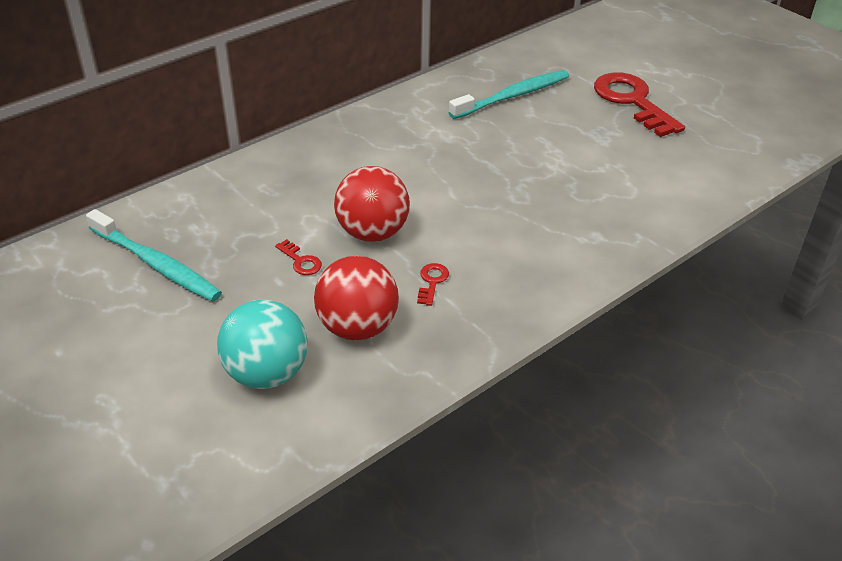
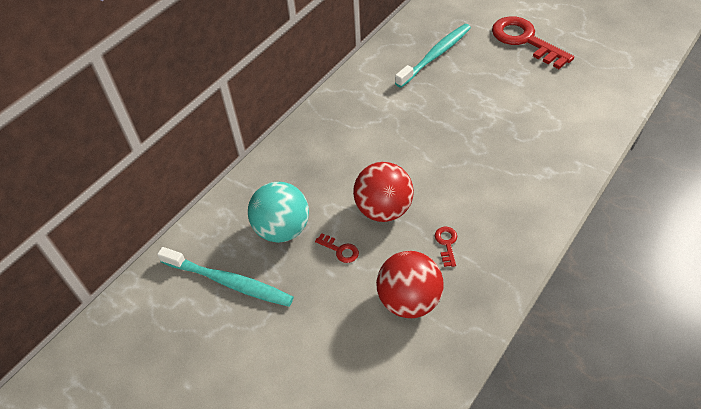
camera: 10 degrees left, 10 degrees up
turquoise ball [217,300,308,389] -> turquoise ball moved to [248,182,309,243]

